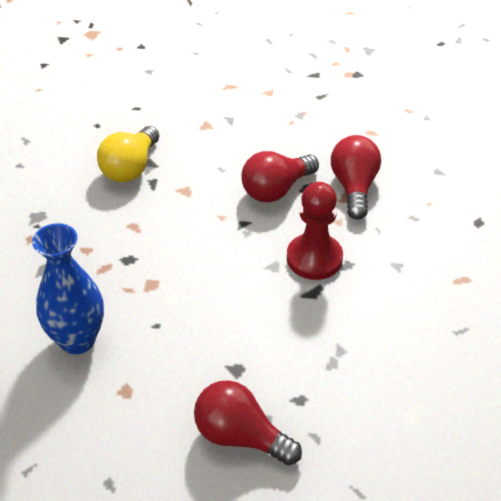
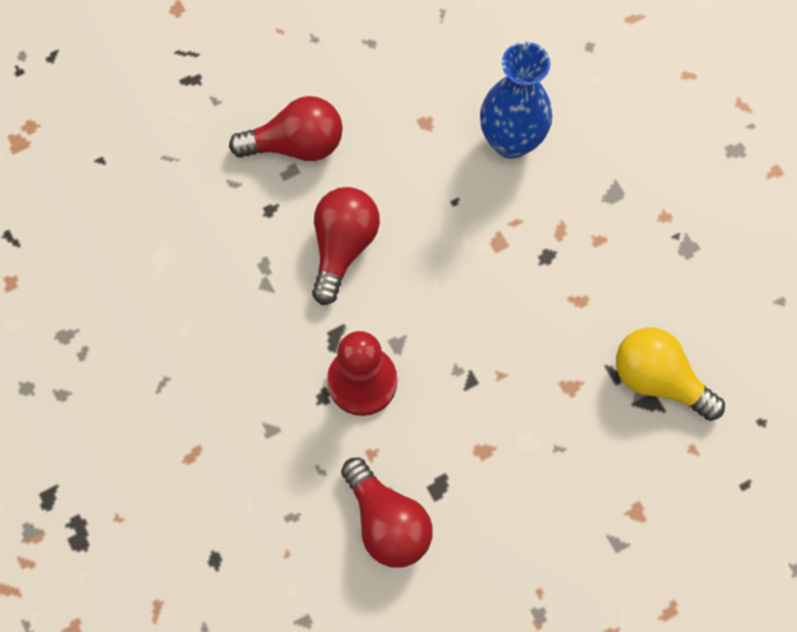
camera: 145 degrees right, 25 degrees up
yellow light bulb [97,126,159,182] -> yellow light bulb turned 45 degrees counterclockwise [616,327,725,421]
red light bulb [242,151,319,202] -> red light bulb moved to [312,187,380,305]

